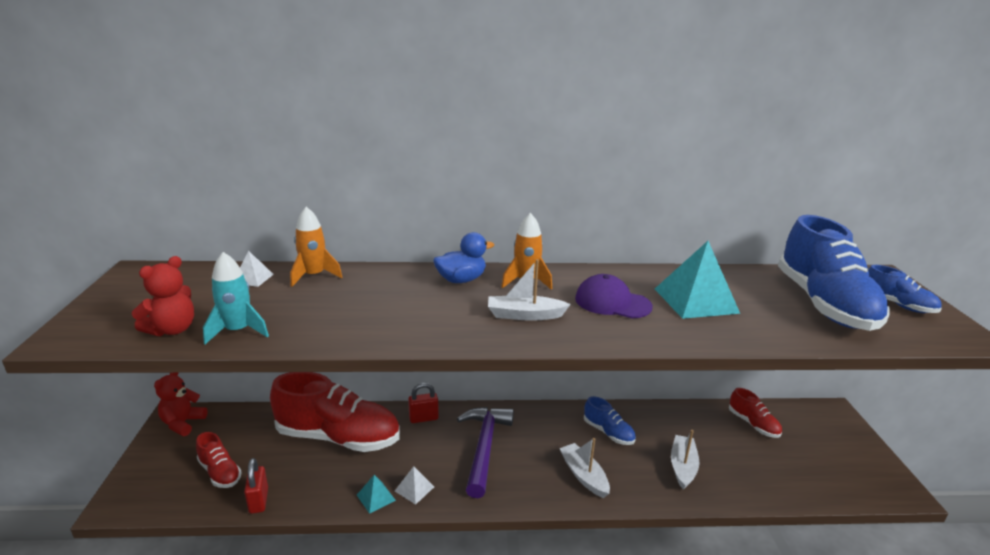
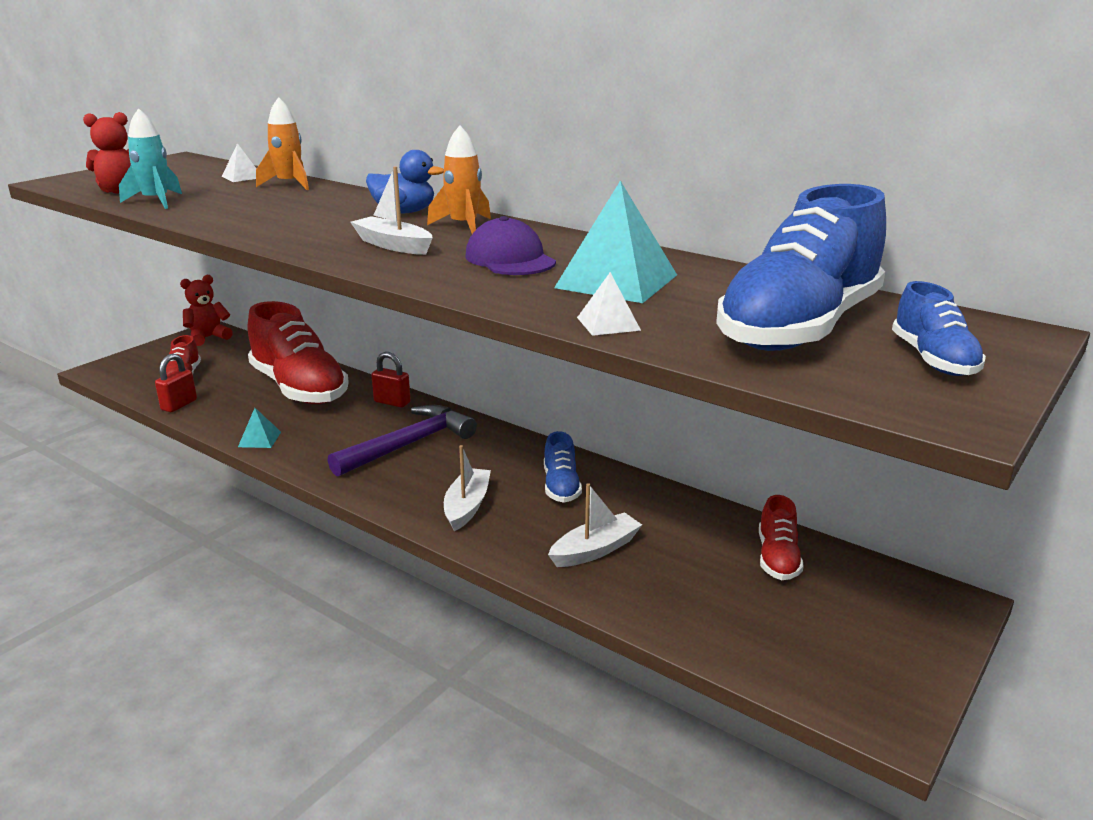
camera: 40 degrees right, 0 degrees up
white pyramid [395,466,434,505] -> white pyramid moved to [577,272,641,336]

